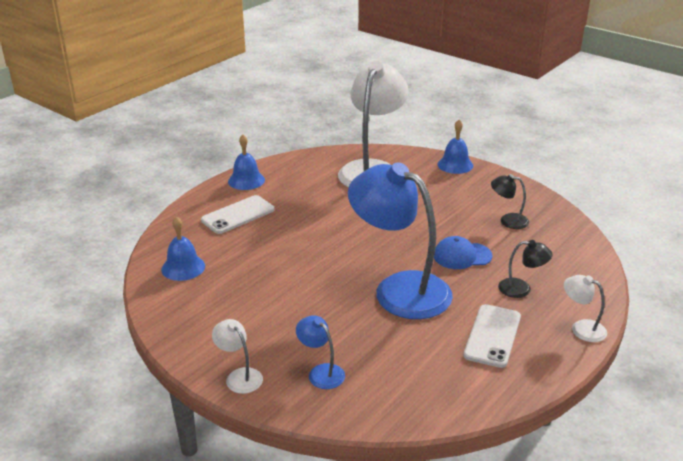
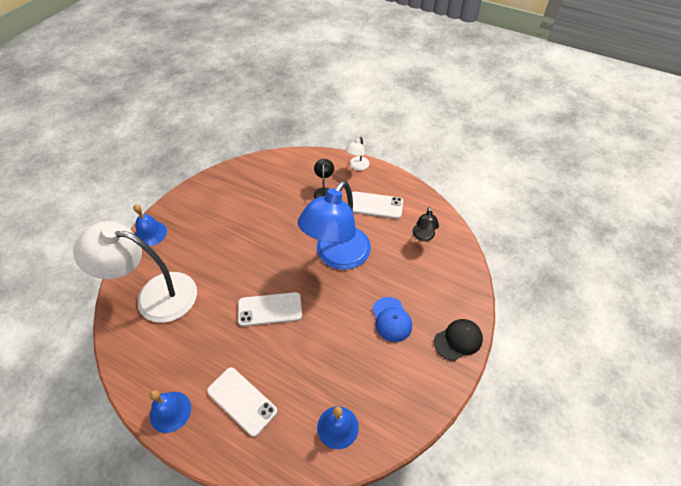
camera: 100 degrees left, 20 degrees up
white lamp [212,319,263,394] -> black cap [434,319,483,361]
blue lamp [296,315,345,389] -> none
blue cap [434,236,493,269] -> blue cap moved to [372,297,412,342]
black lamp [491,174,529,229] -> black lamp moved to [413,206,439,241]
none -> white phone [238,292,302,326]

